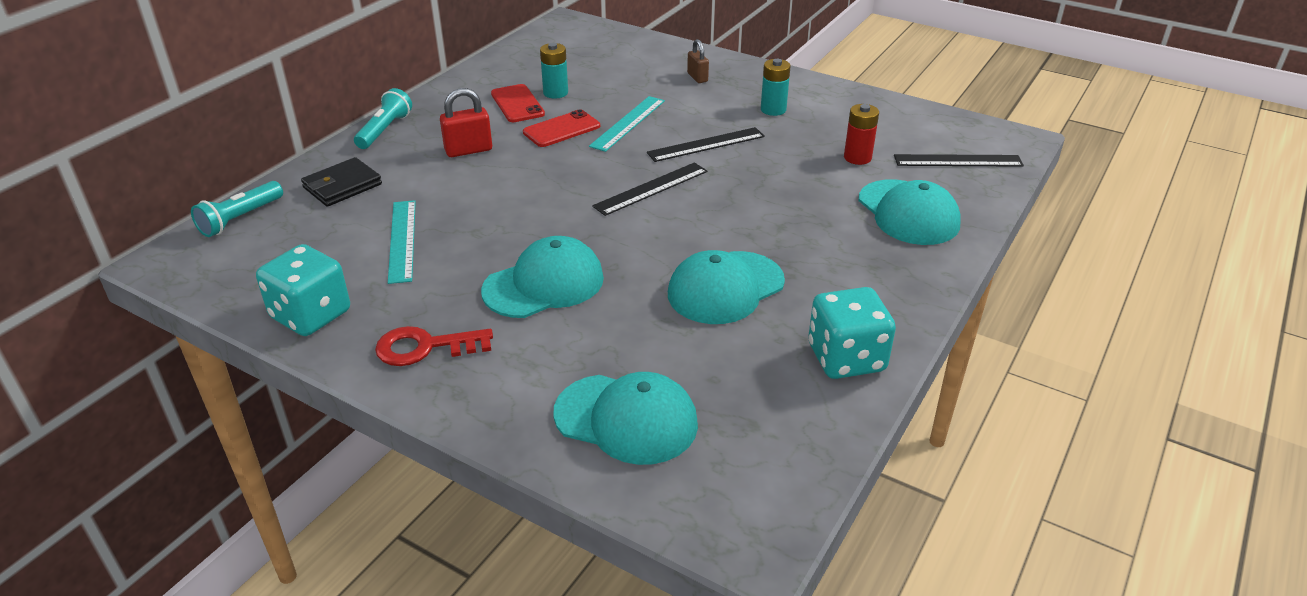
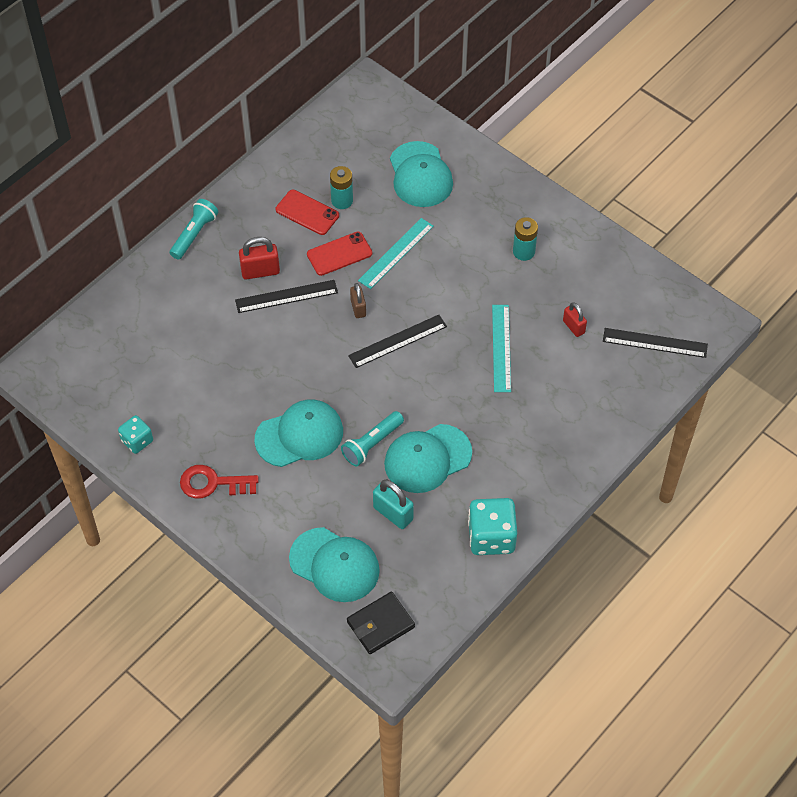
camera: 10 degrees right, 20 degrees up
turquoise flashlight [191,181,283,237] -> turquoise flashlight moved to [341,411,404,467]
turquoise dice [256,244,350,336] -> turquoise dice [118,415,153,454], size x0.59
black wallet [301,157,382,207] -> black wallet moved to [347,592,415,654]
turquoise ruler [388,200,416,284] -> turquoise ruler moved to [492,305,511,392]
red phone [491,84,545,122] -> red phone turned 45 degrees counterclockwise [276,190,339,235]
black ruler [647,127,765,162] -> black ruler moved to [235,280,338,313]
brown padlock [687,39,709,83] -> brown padlock moved to [350,283,366,318]
red battery [844,104,879,165] -> red padlock [563,302,587,337]
turquoise cap [859,179,961,245] -> turquoise cap moved to [390,141,453,207]
none -> turquoise padlock [373,480,414,529]

